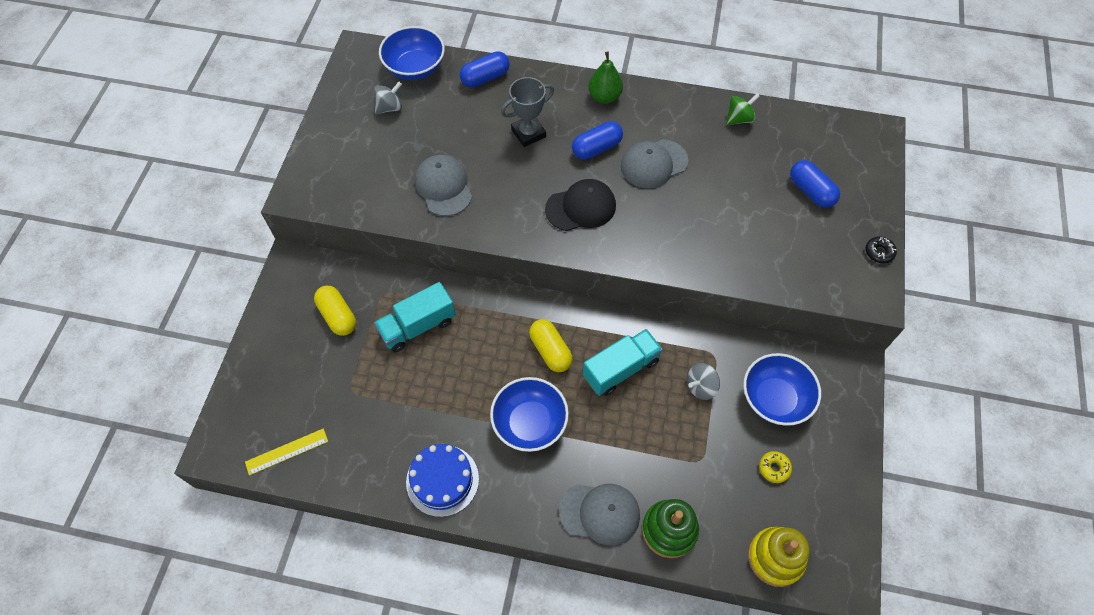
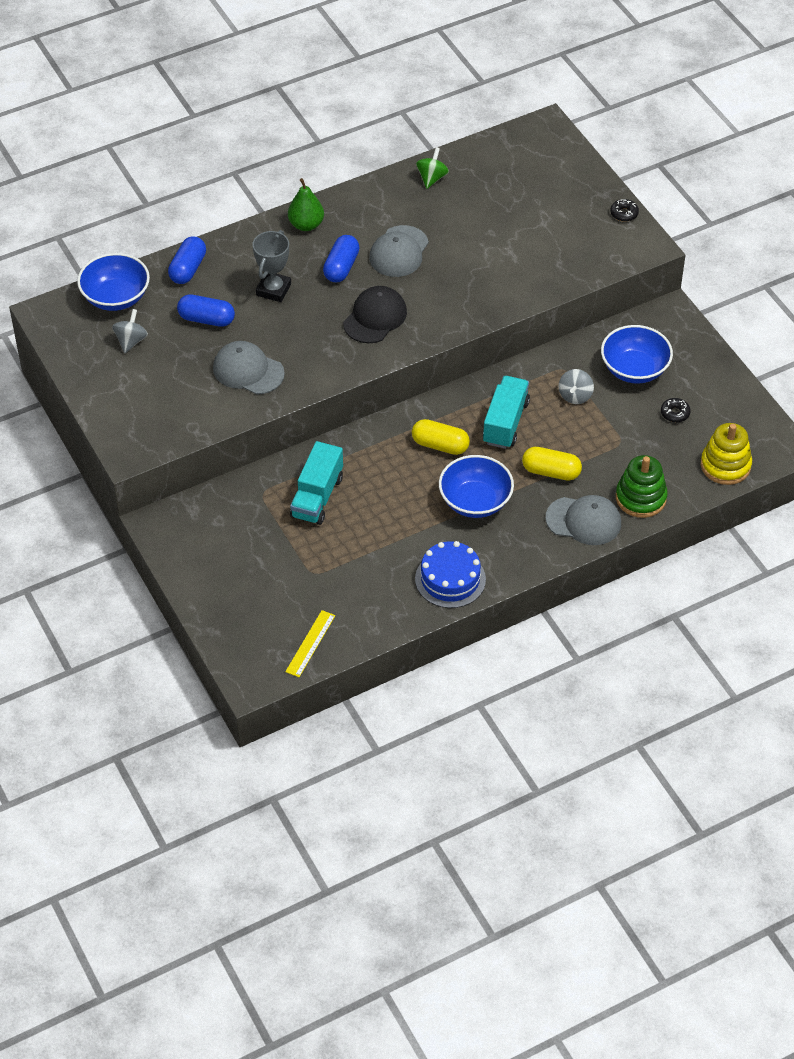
camera: 40 degrees left, 10 degrees down
yellow capsule [314,286,356,336] -> yellow capsule moved to [522,447,582,481]
grey cap [559,484,640,545] -> grey cap turned 45 degrees clockwise [546,495,621,545]
yellow donut [759,451,792,483] -> black donut [661,398,691,422]
blue capsule [790,160,840,208] -> blue capsule moved to [177,295,235,327]

